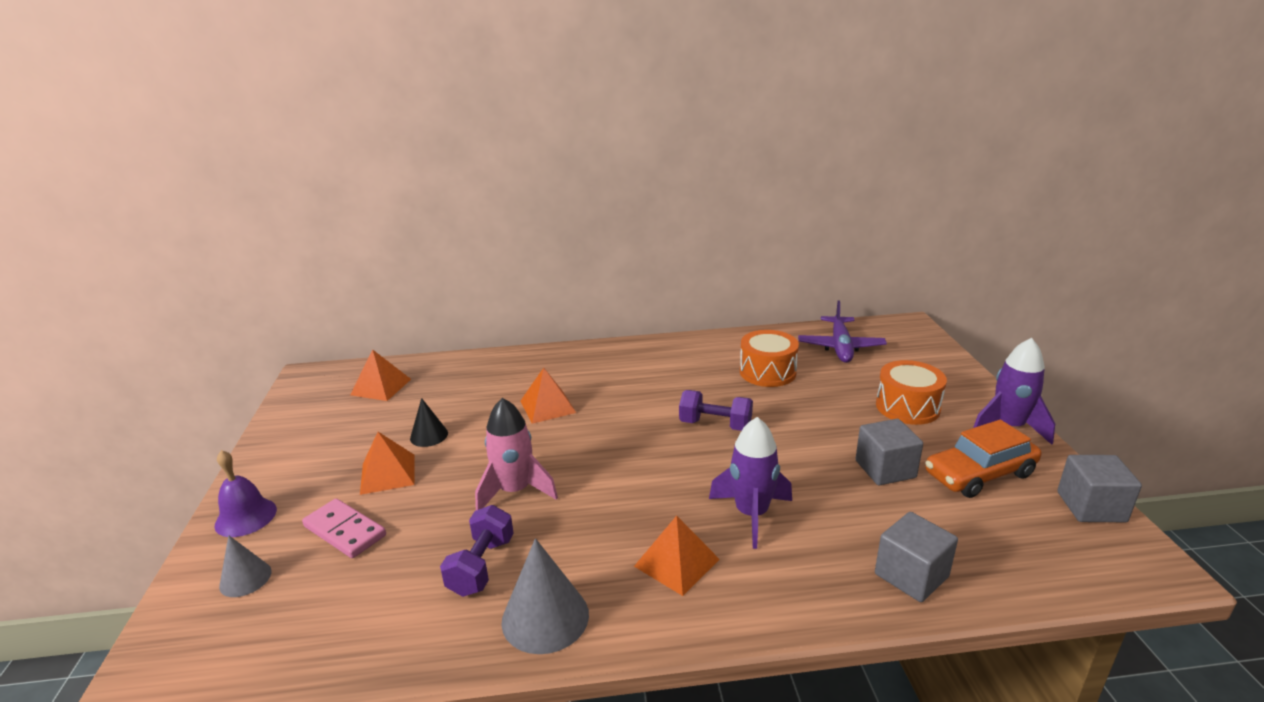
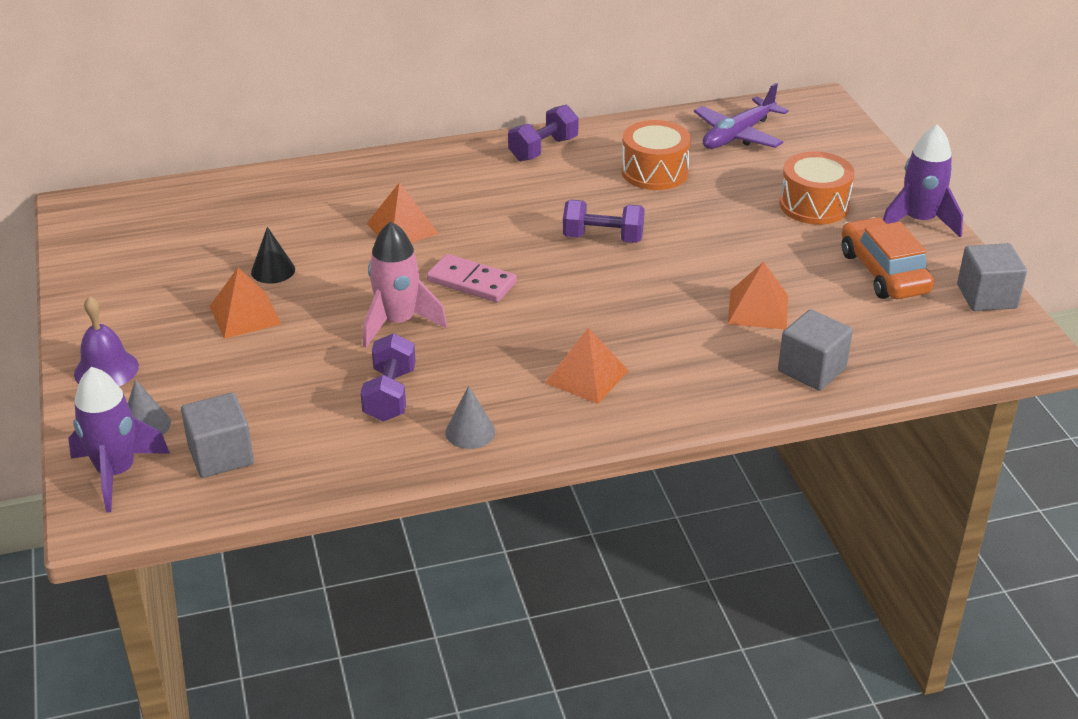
camera: 10 degrees left, 10 degrees up
pink domino [302,499,386,558] -> pink domino moved to [427,254,517,302]
orange pyramid [350,349,411,401] -> orange pyramid moved to [728,262,788,329]
grey cone [501,538,589,654] -> grey cone [445,386,495,449], size x0.59
purple rocket [709,417,792,549] -> purple rocket moved to [68,367,170,513]
purple plane [798,300,887,363] -> purple plane turned 45 degrees clockwise [694,83,789,149]
grey cube [855,419,923,485] -> grey cube moved to [181,392,254,478]
orange car [925,420,1041,498] -> orange car turned 105 degrees clockwise [841,217,934,299]
none -> purple dumbbell [508,105,579,161]

